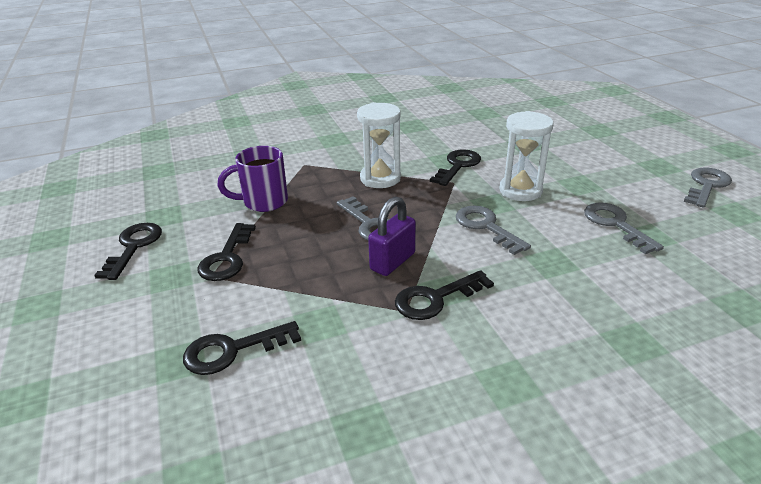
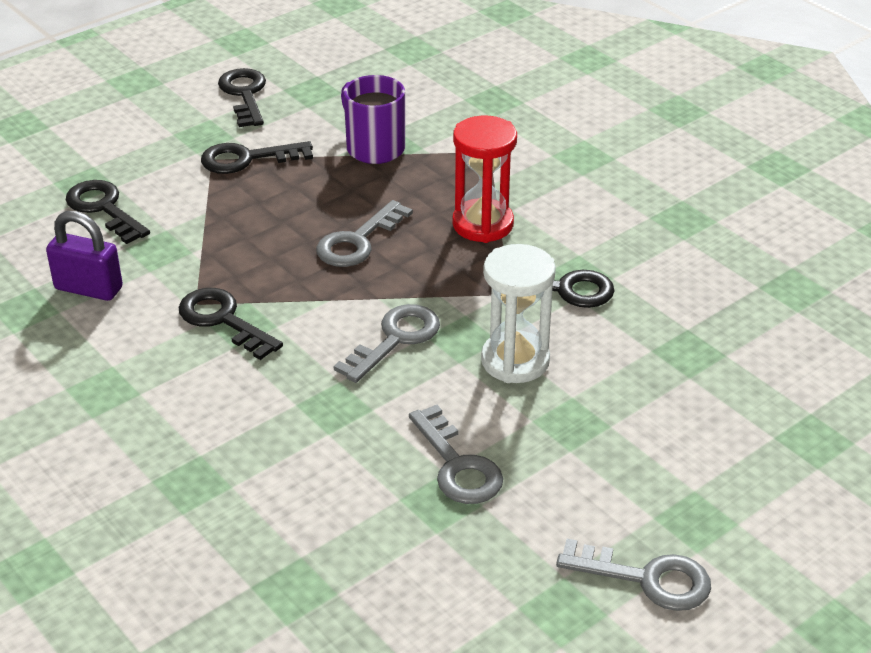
camera: 70 degrees right, 5 degrees up
black key [94,223,162,280] -> black key turned 90 degrees counterclockwise [218,68,266,127]
white hourglass [357,102,401,188] -> red hourglass [452,116,517,243]
purple padlock [368,197,416,276] -> purple padlock moved to [46,211,123,301]
grey key [584,203,664,254] -> grey key turned 105 degrees clockwise [409,405,503,504]

